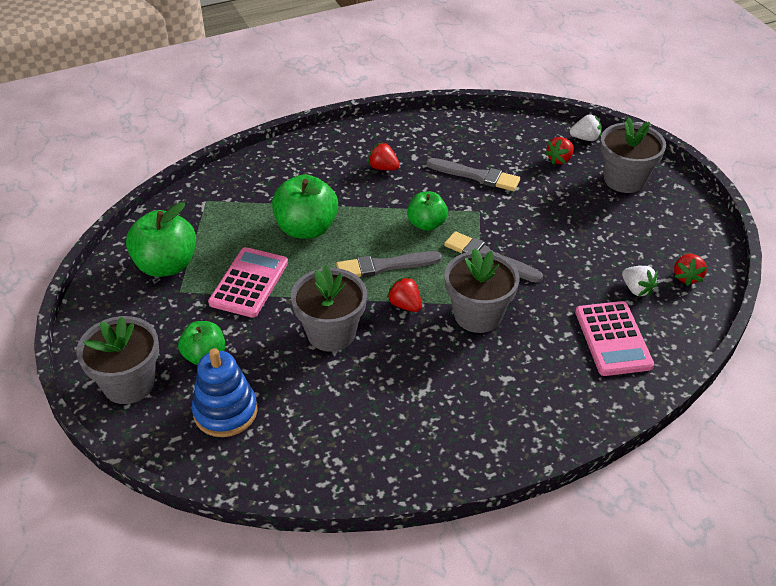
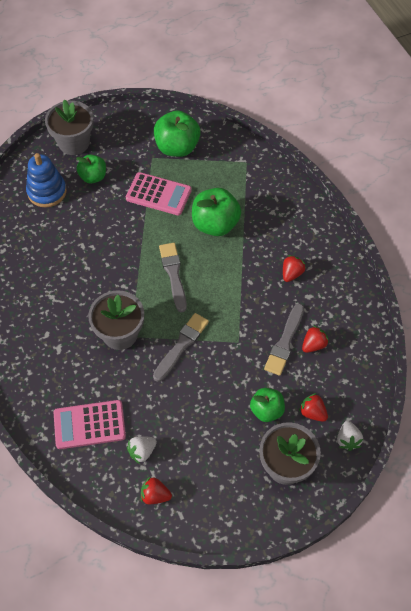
camera: 90 degrees right, 15 degrees up
grey flower pot [291,265,367,352] -> none
red strawberry [387,276,422,312] -> red strawberry moved to [302,325,329,353]
green apple [407,191,448,231] -> green apple moved to [250,388,285,422]

